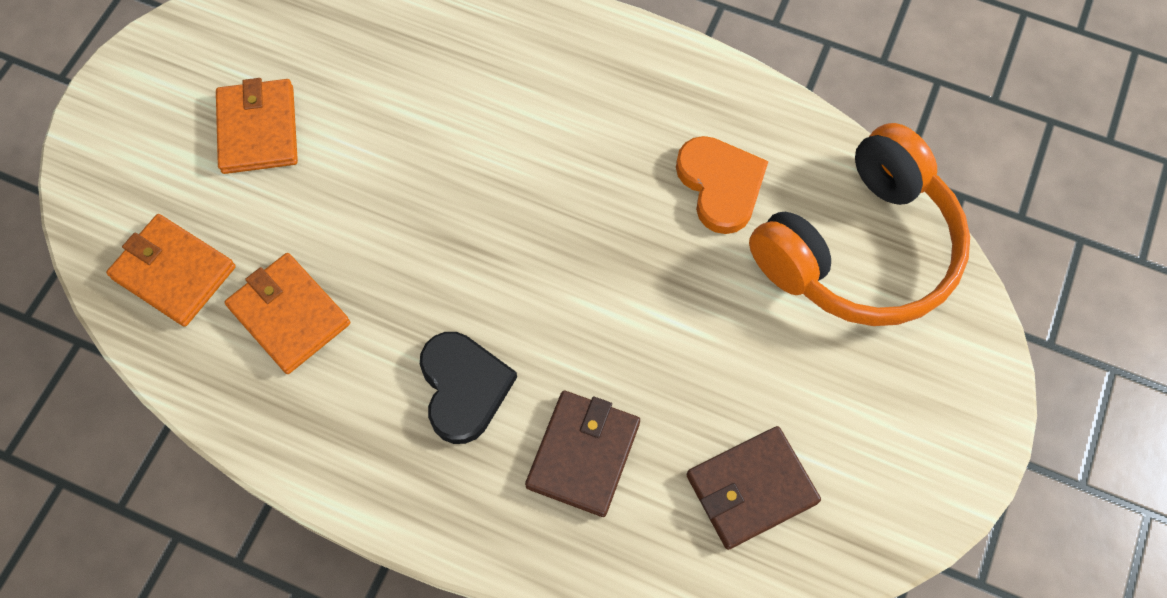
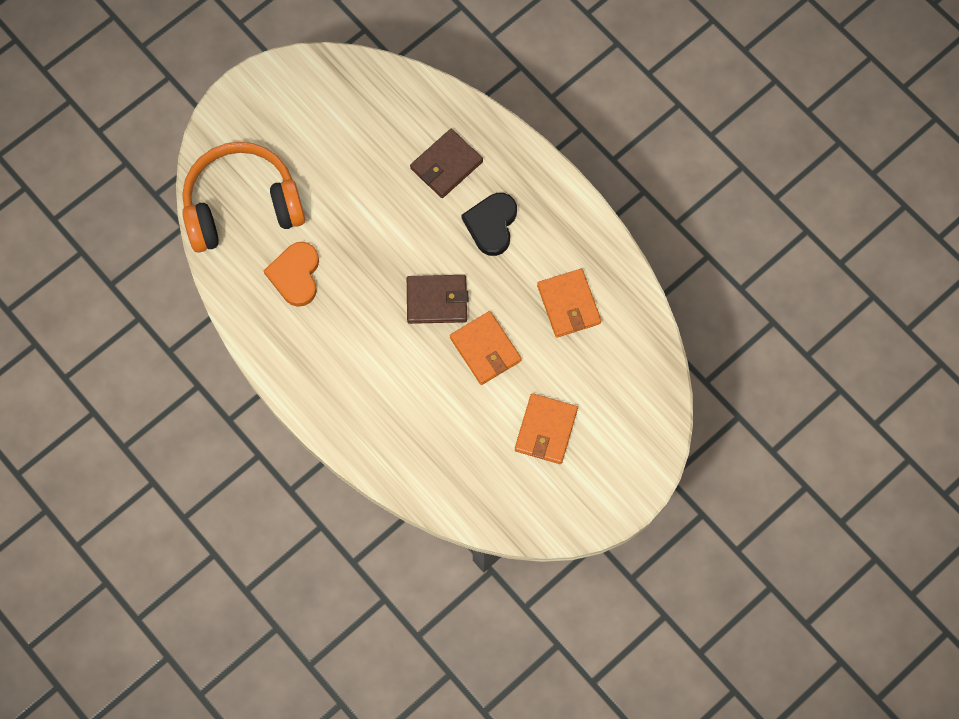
camera: 155 degrees left, 5 degrees up
orange wallet [106,214,236,327] -> orange wallet moved to [450,311,522,385]
brown wallet [686,426,821,550] -> brown wallet moved to [407,275,468,324]

